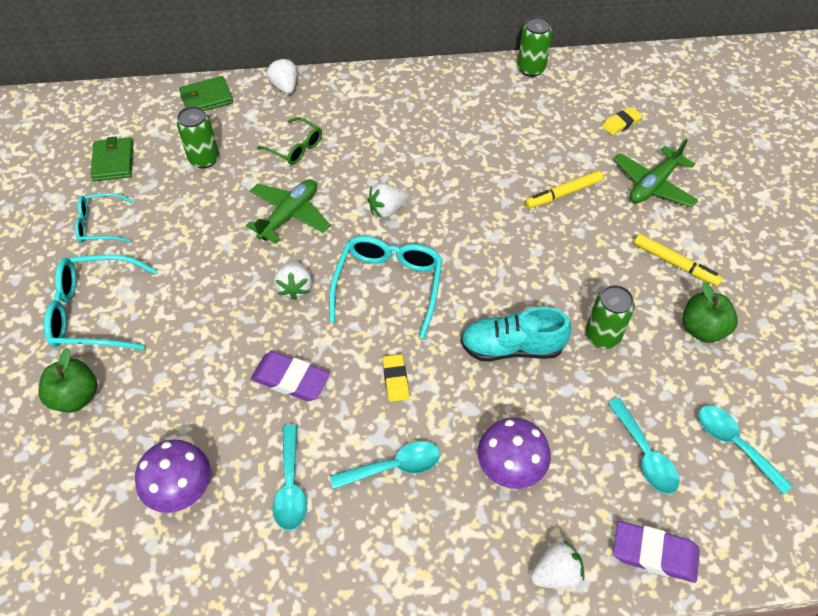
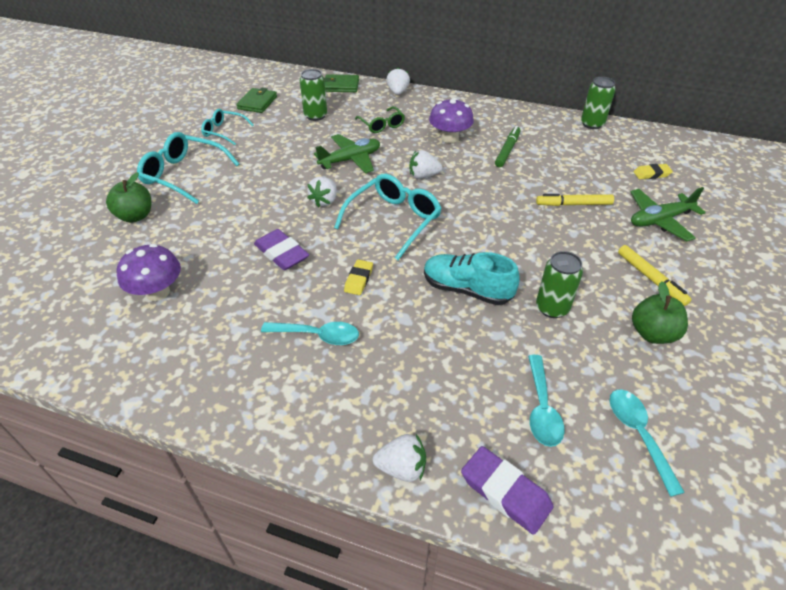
camera: 25 degrees right, 10 degrees down
turquoise spoon [272,424,307,530] -> none
purple mushroom [478,418,551,489] -> purple mushroom moved to [429,98,474,143]
none -> green marker [495,126,520,167]

